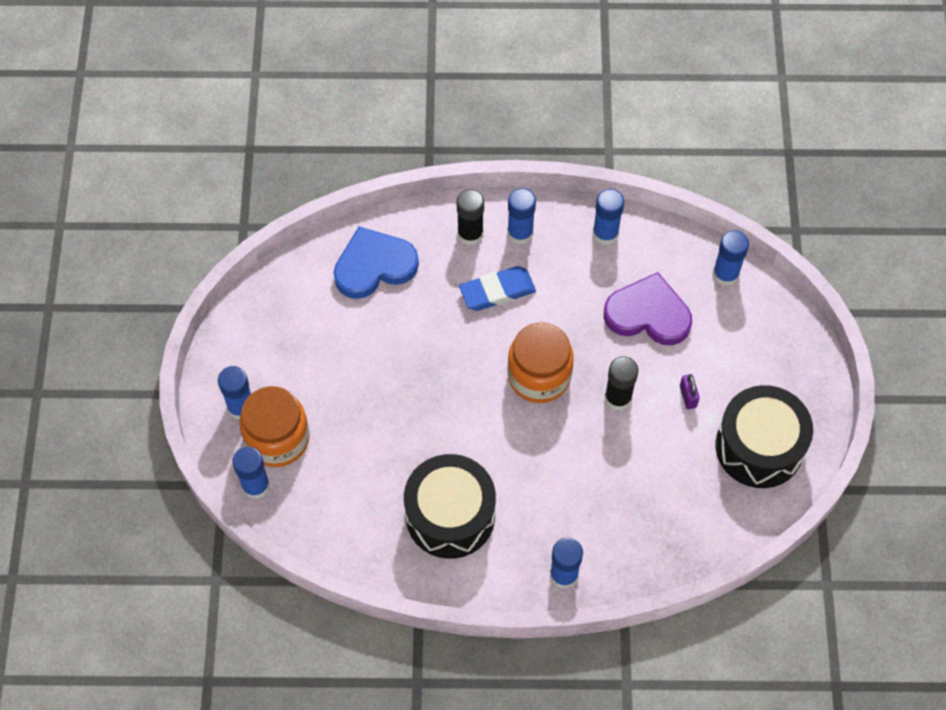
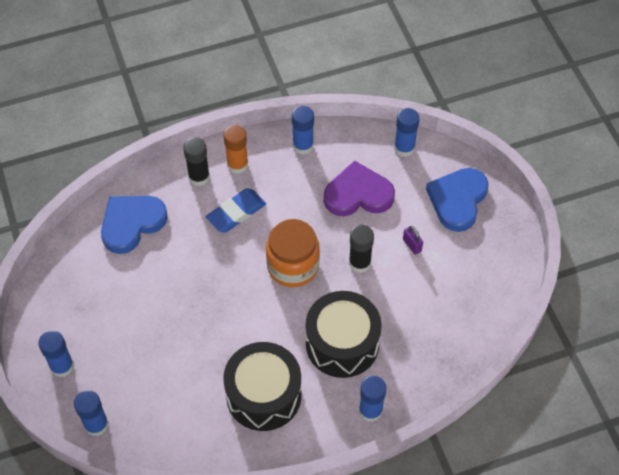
camera: 20 degrees left, 5 degrees down
orange jar [239,386,310,467] -> none
blue glue stick [507,188,536,245] -> orange glue stick [224,125,248,174]
black drum [715,385,813,488] -> black drum moved to [306,291,382,378]
none -> blue heart [426,168,489,232]

